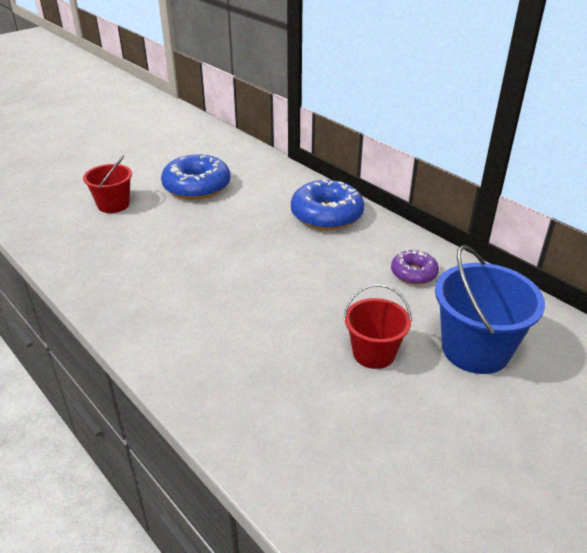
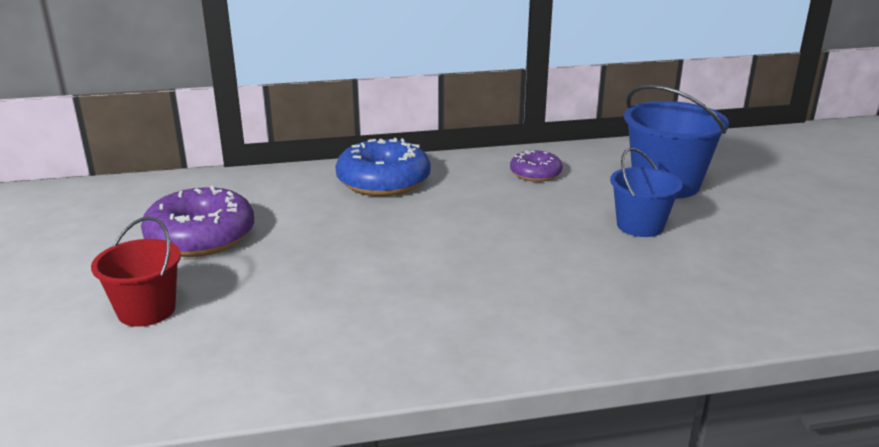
camera: 60 degrees left, 10 degrees down
blue donut [161,154,230,200] -> purple donut [141,186,254,257]
red bucket [343,284,412,369] -> blue bucket [610,148,683,237]

